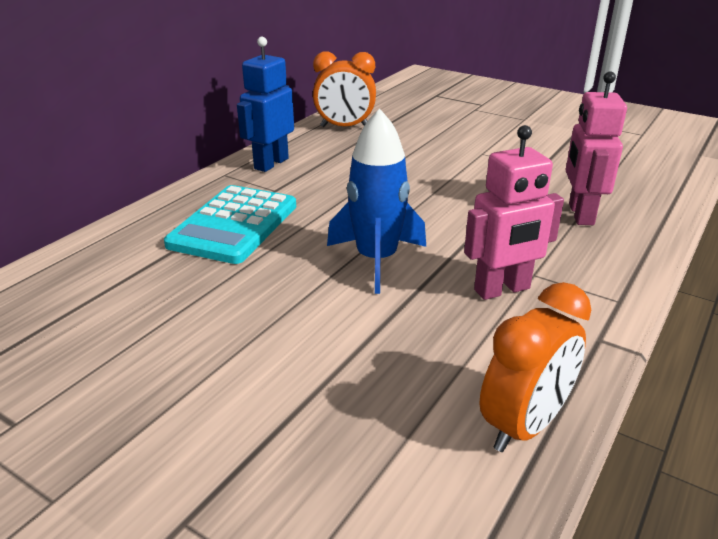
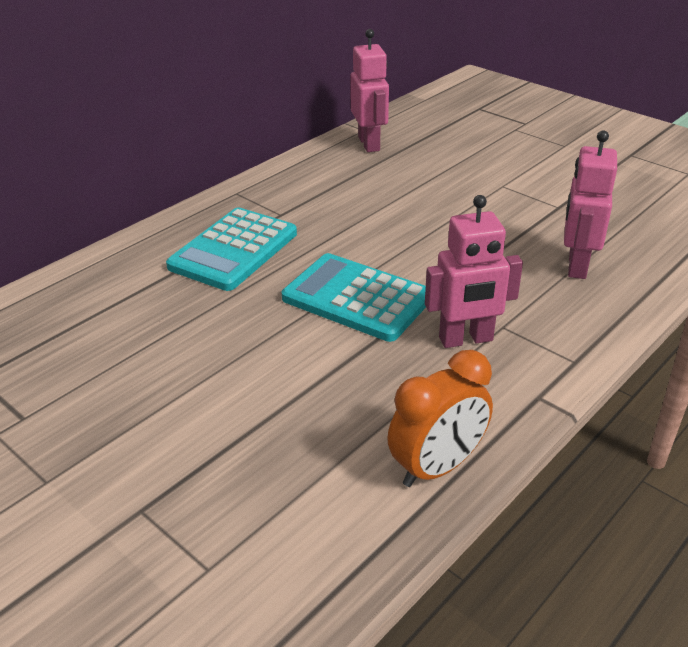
camera: 10 degrees right, 5 degrees up
blue robot [237,37,294,172] -> none
orange clock [313,51,376,127] -> pink robot [350,29,389,152]
blue rocket [327,108,426,294] -> turquoise calculator [282,253,426,342]

